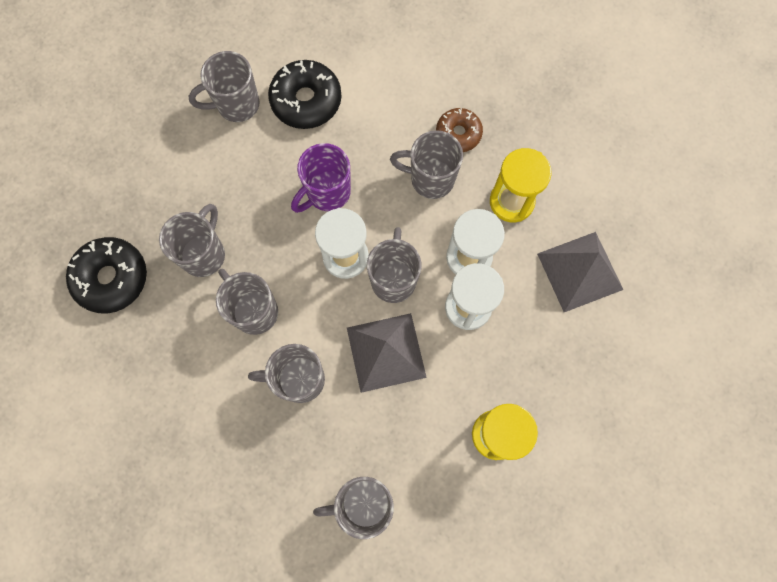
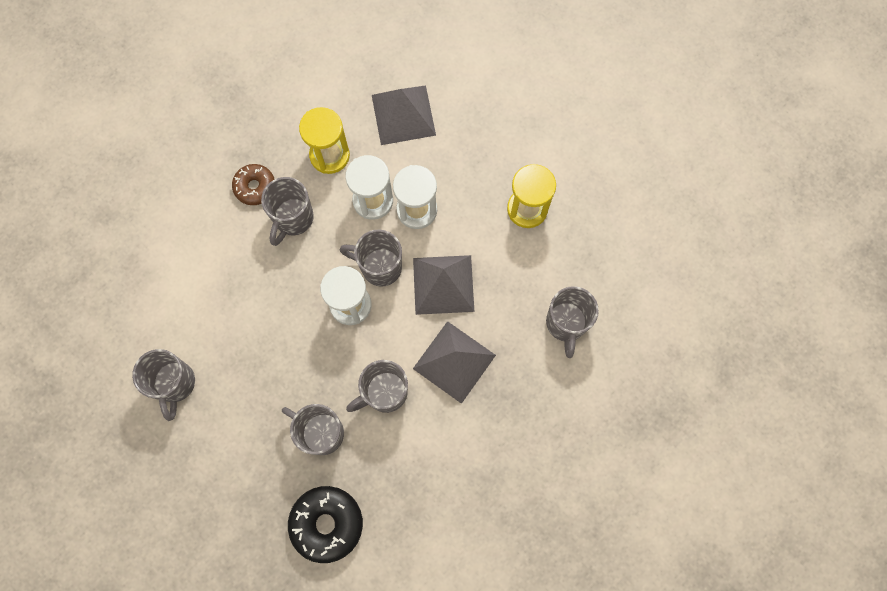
camera: 80 degrees left, 0 degrees up
grey mug [248,344,325,403] -> grey pyramid [413,321,496,404]
black donut [268,60,341,129] -> none
purple mug [291,143,351,213] -> none

